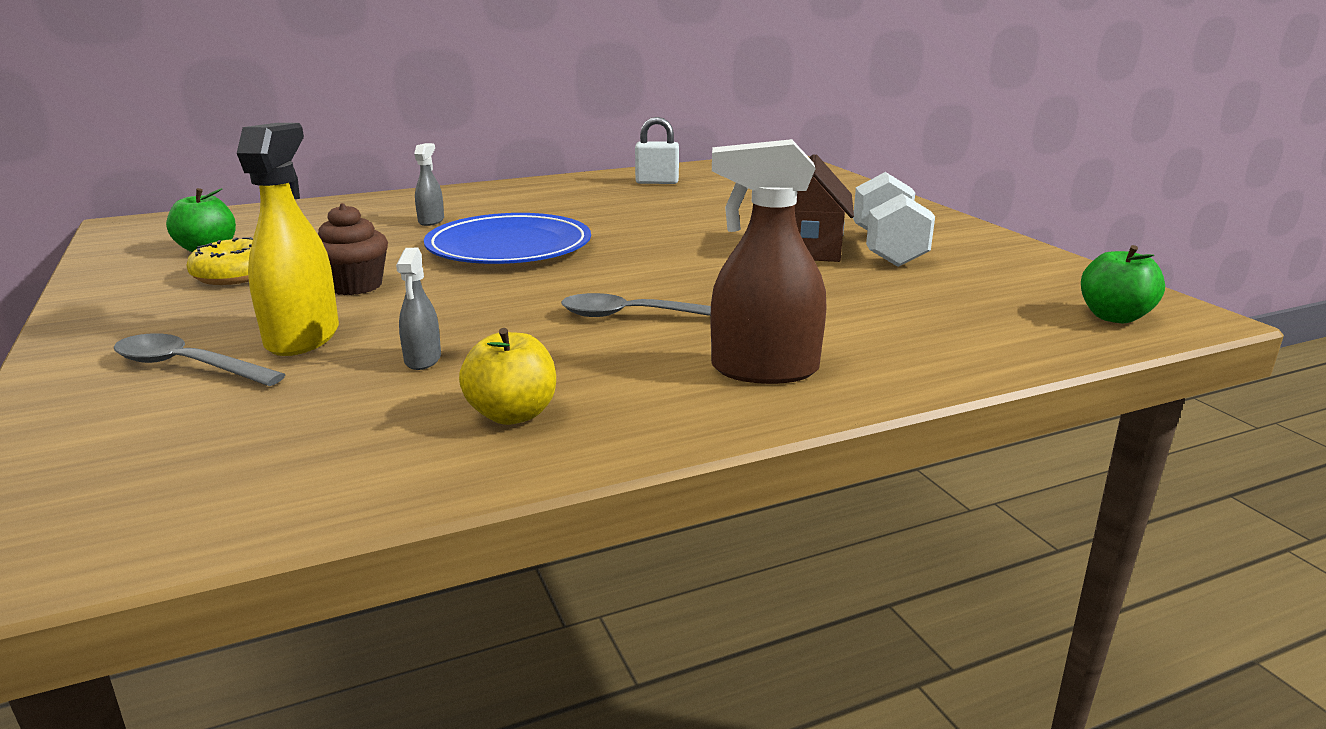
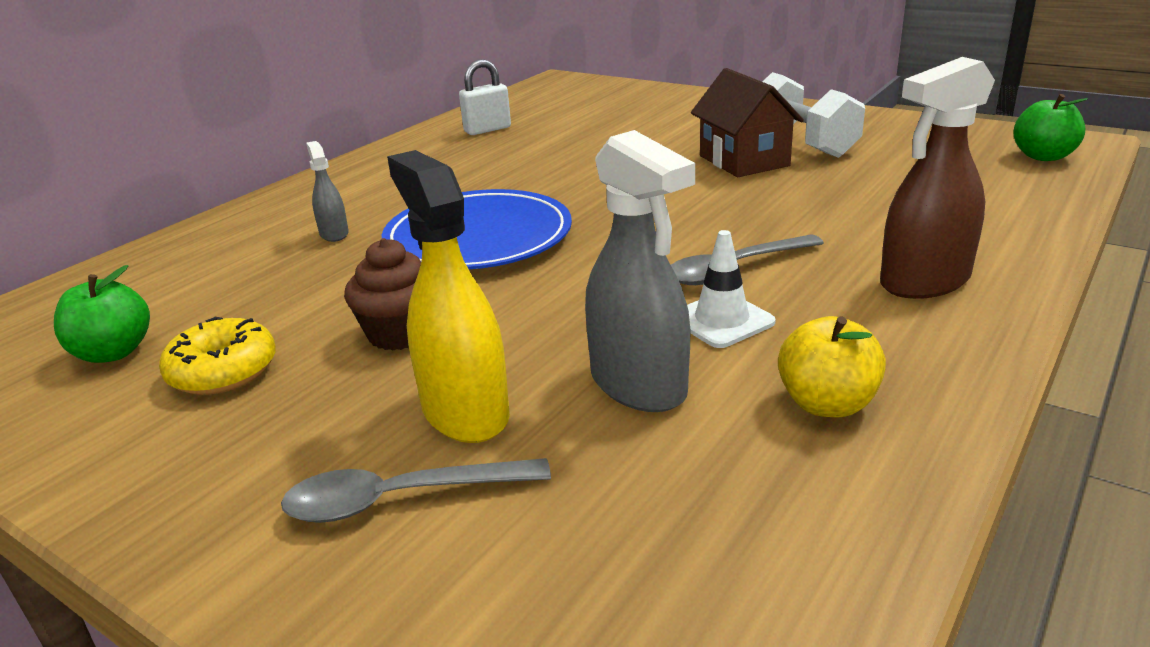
camera: 30 degrees left, 5 degrees up
grey spray bottle [396,248,441,370] -> grey spray bottle [585,130,695,412], size x1.93
none -> white traffic cone [687,230,776,348]

